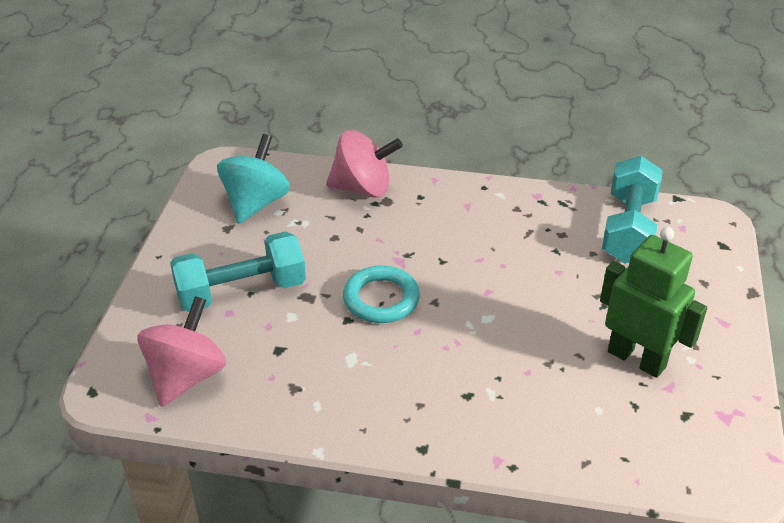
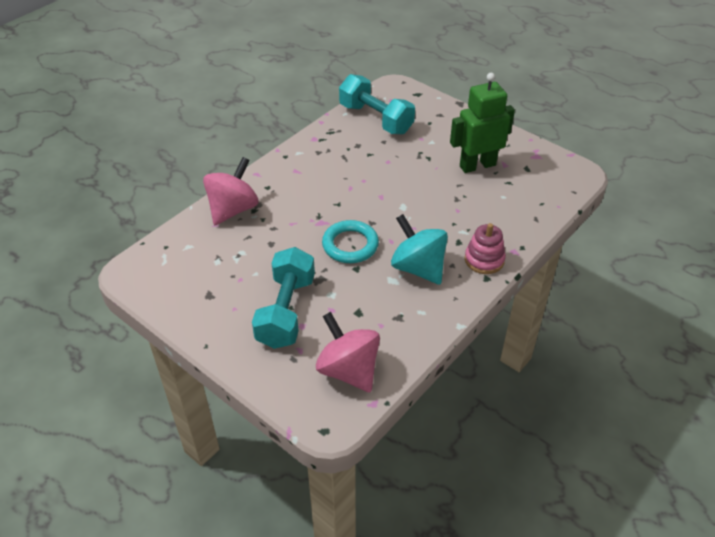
camera: 60 degrees left, 5 degrees up
turquoise spinning top [217,134,290,224] -> turquoise spinning top moved to [391,214,448,285]
none -> pink stacking toy [465,223,506,274]

